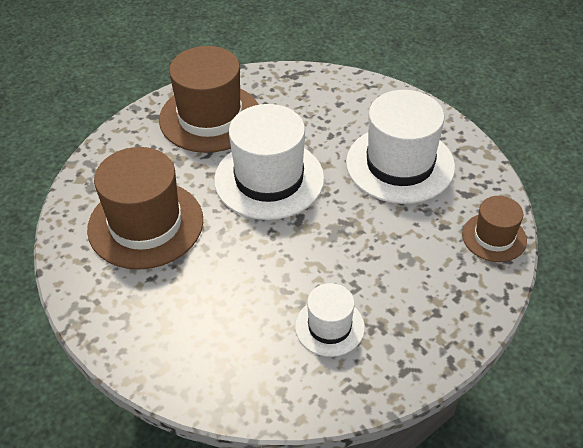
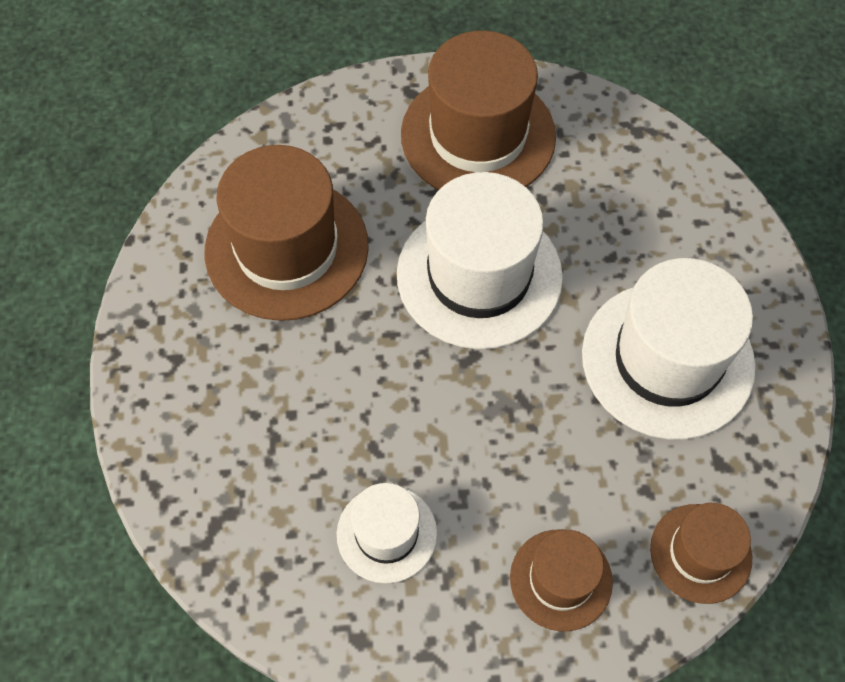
camera: 35 degrees right, 15 degrees up
none -> brown hat [510,530,613,631]

